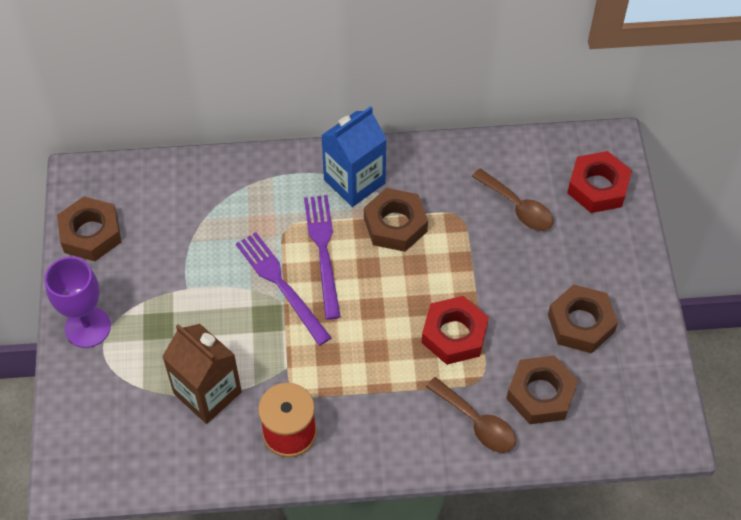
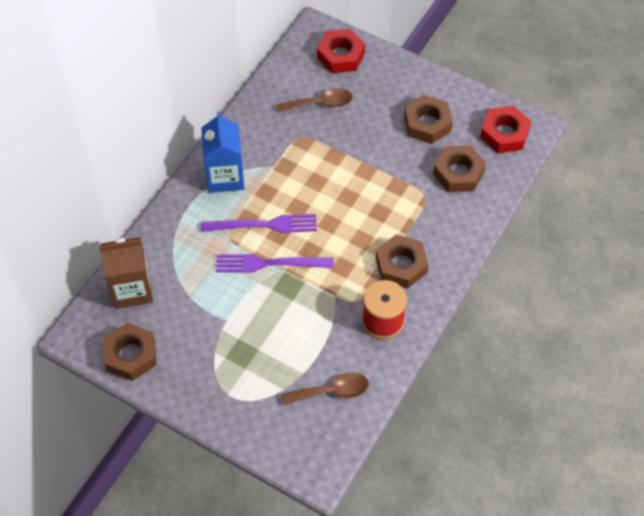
camera: 55 degrees left, 0 degrees up
purple goblet [44,257,111,348] -> none
brown carton [162,324,242,424] -> brown carton moved to [99,237,153,309]
purple fork [304,195,341,320] -> purple fork turned 150 degrees clockwise [201,214,317,233]
brown nut [364,188,428,252] -> brown nut moved to [376,235,429,289]
red nut [422,296,489,365] -> red nut moved to [480,106,531,153]
brown spoon [426,377,516,453] -> brown spoon moved to [281,373,369,405]

